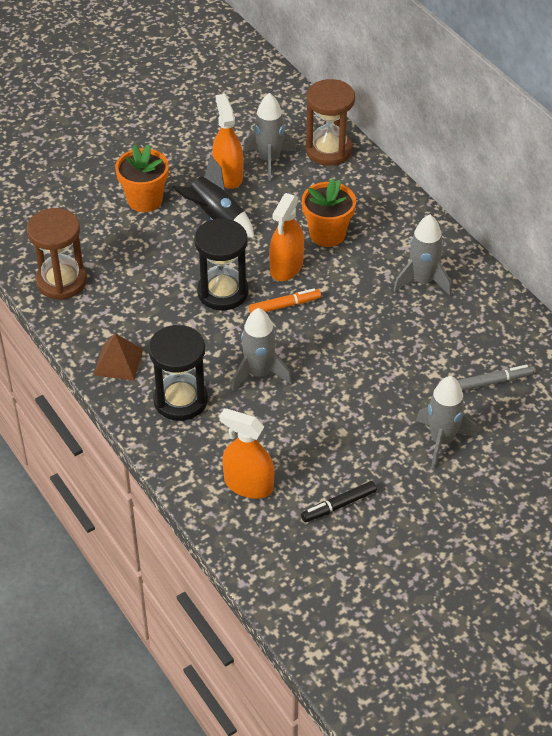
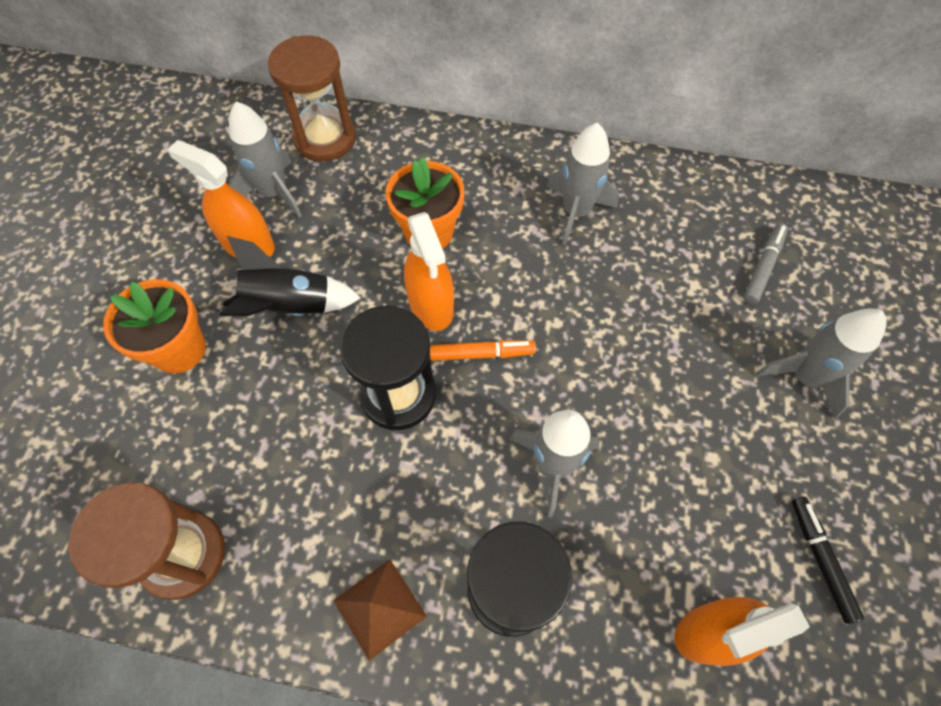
camera: 45 degrees left, 15 degrees up
orange marker [249,288,321,314] -> orange marker turned 60 degrees clockwise [430,340,536,361]
black marker [301,481,377,522] -> black marker turned 150 degrees clockwise [792,497,864,624]

